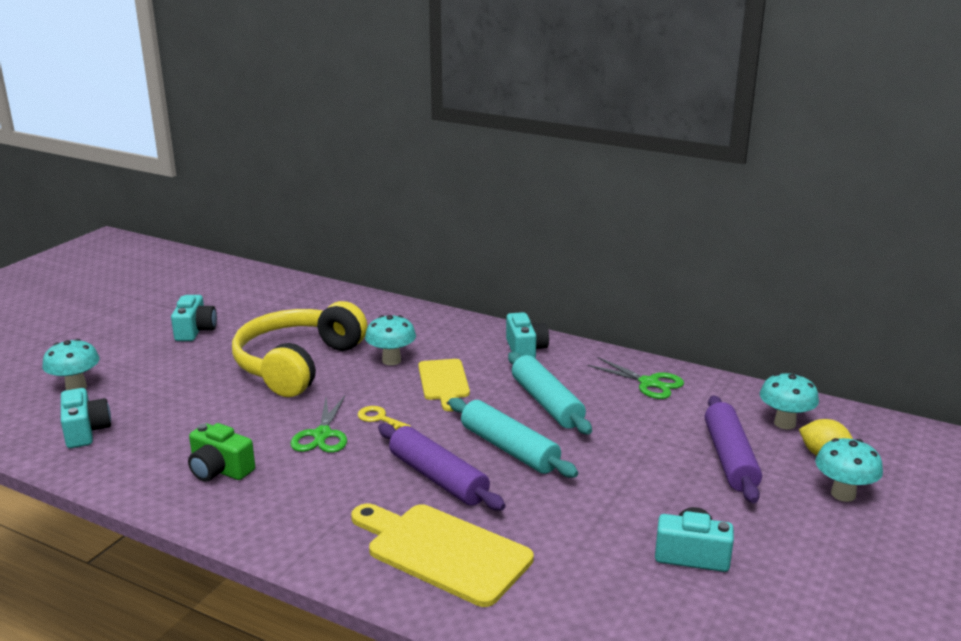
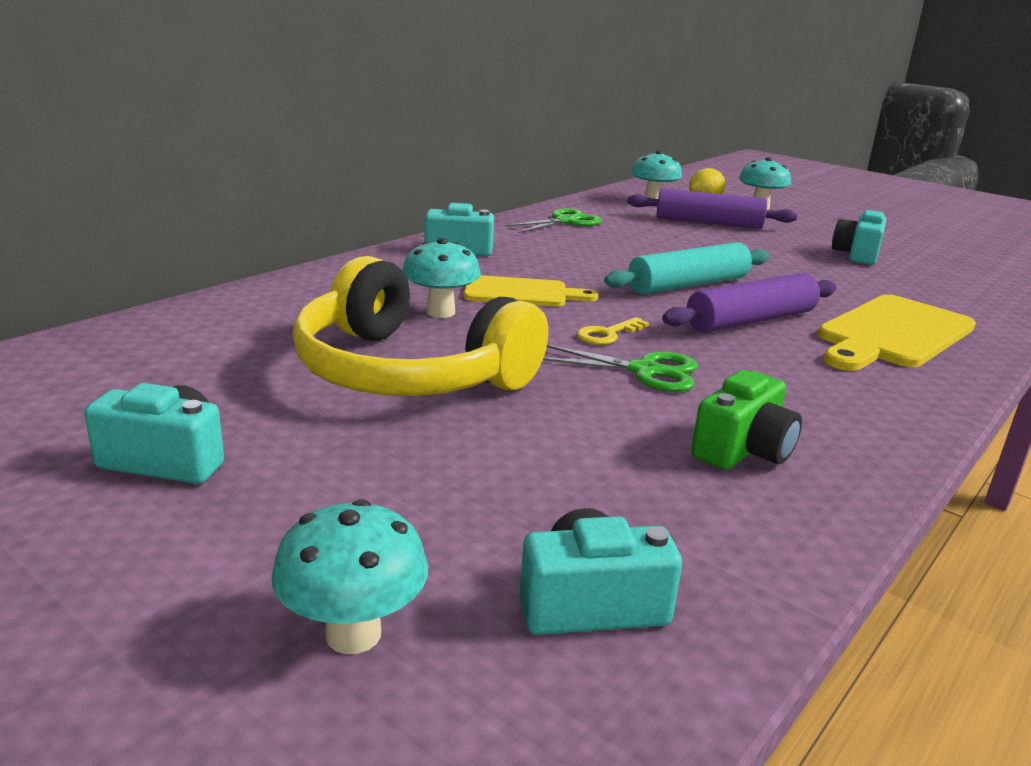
camera: 80 degrees left, 0 degrees up
turquoise rolling pin [508,352,592,435] -> none

